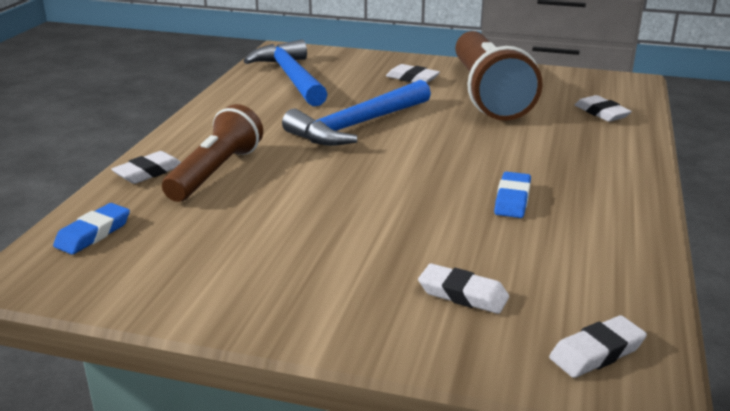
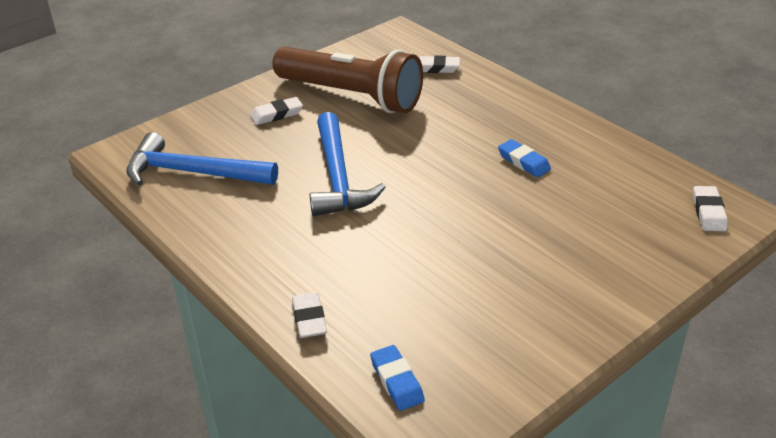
camera: 55 degrees left, 10 degrees up
brown flashlight [162,104,263,202] -> none
white eraser [418,263,509,314] -> none

